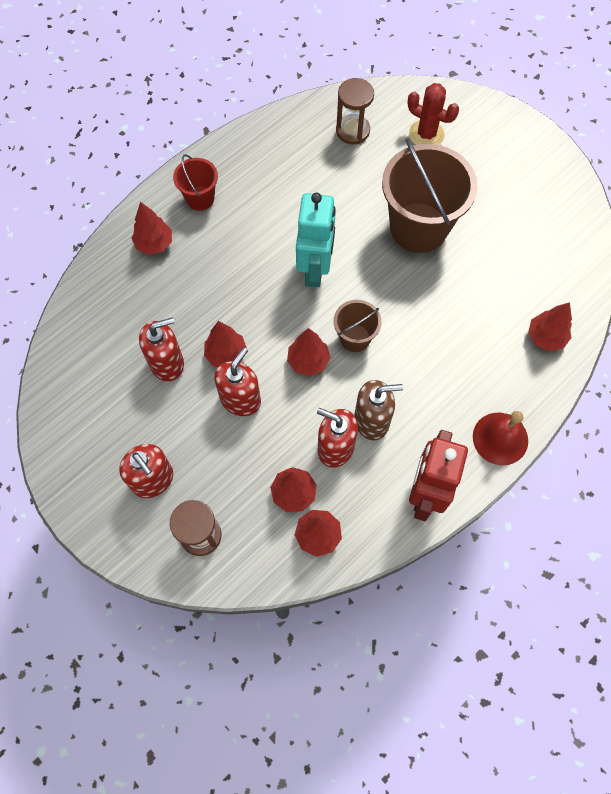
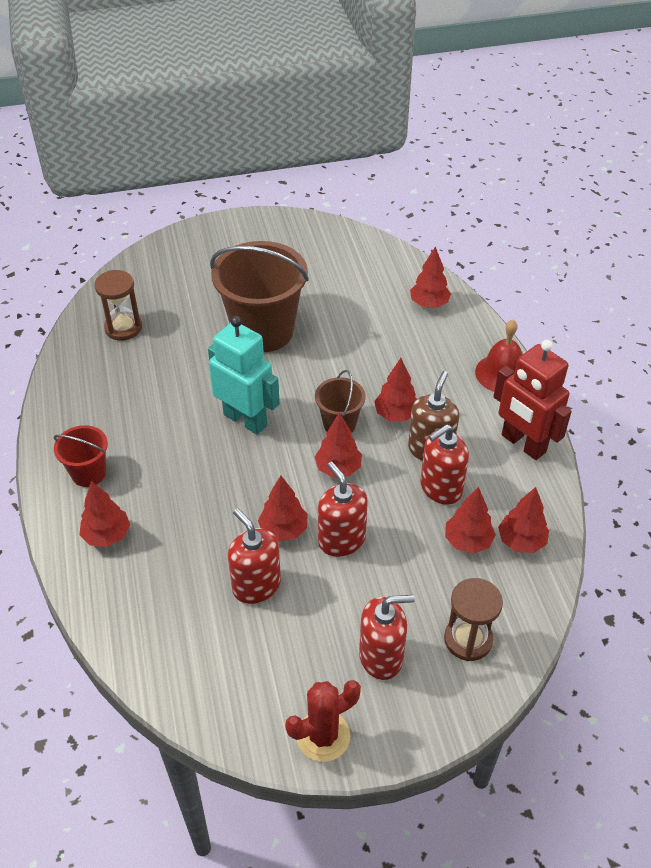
camera: 60 degrees left, 20 degrees down
red soap dispenser [139,317,184,381] -> red soap dispenser turned 45 degrees counterclockwise [228,508,281,604]
red cactus [408,83,459,145] -> red cactus moved to [285,680,361,762]
none -> red tree [374,358,417,421]

